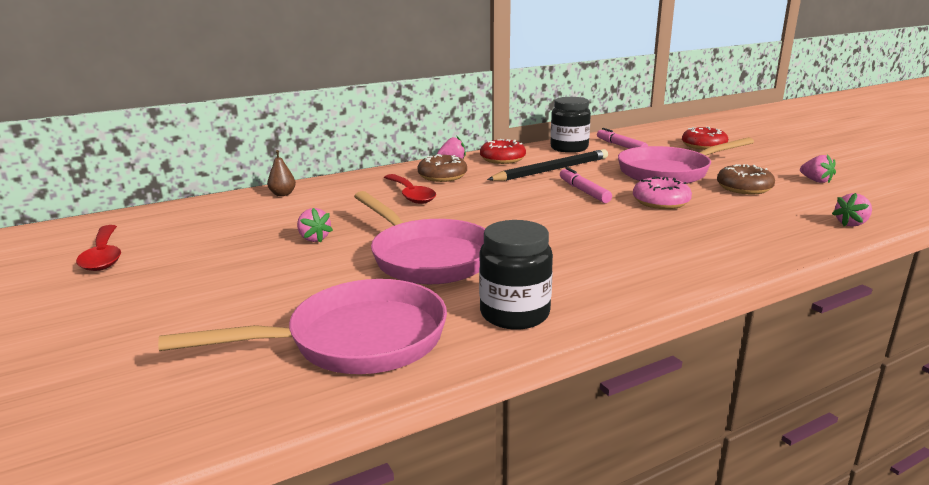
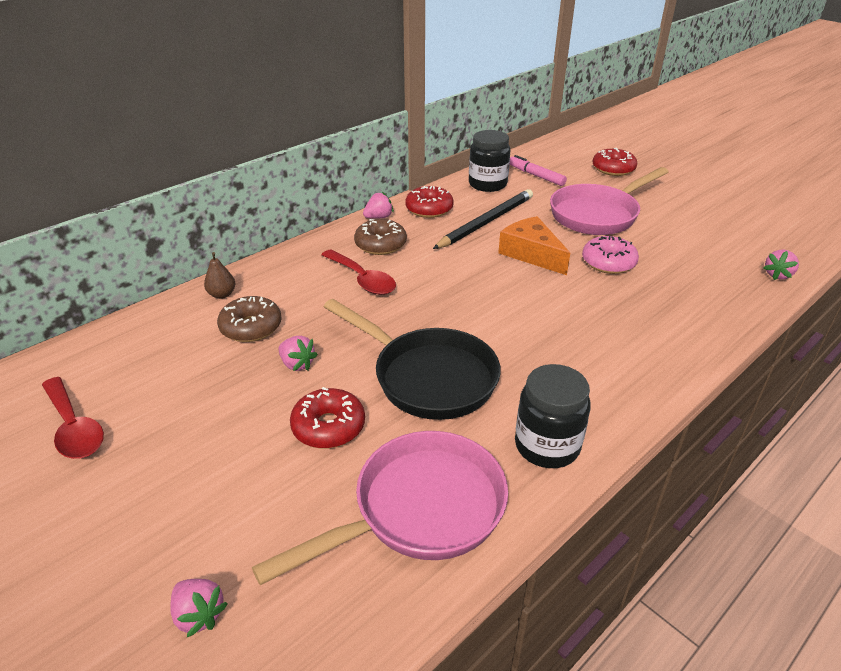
camera: 15 degrees left, 15 degrees up
pink pan [354,191,485,284] -> black pan [324,299,501,420]
pink marker [560,167,612,203] -> orange cheese [498,216,570,275]
brown donut [717,164,775,194] -> brown donut moved to [217,296,282,342]
pink strawberry [800,154,836,183] -> pink strawberry moved to [170,579,228,637]
none -> red donut [290,387,365,449]

